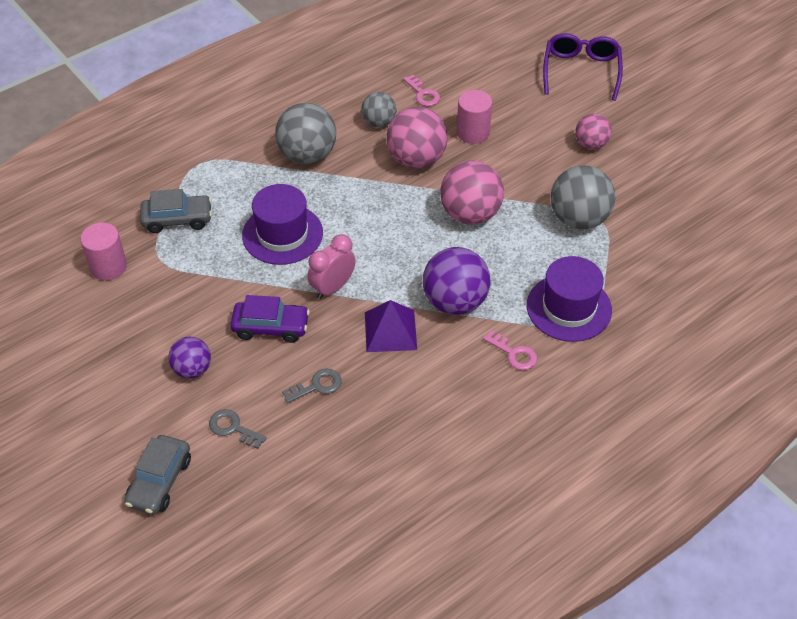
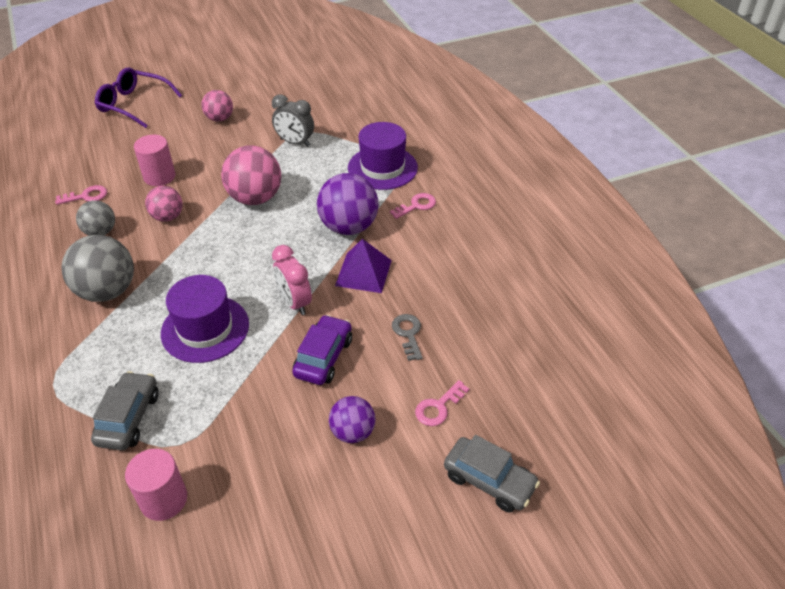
camera: 75 degrees left, 5 degrees down
grey key [209,409,267,449] -> pink key [415,380,469,426]
pink ball [387,107,448,168] -> pink ball [145,186,183,222], size x0.60
grey ball [550,165,615,229] -> grey clock [272,95,314,147]

